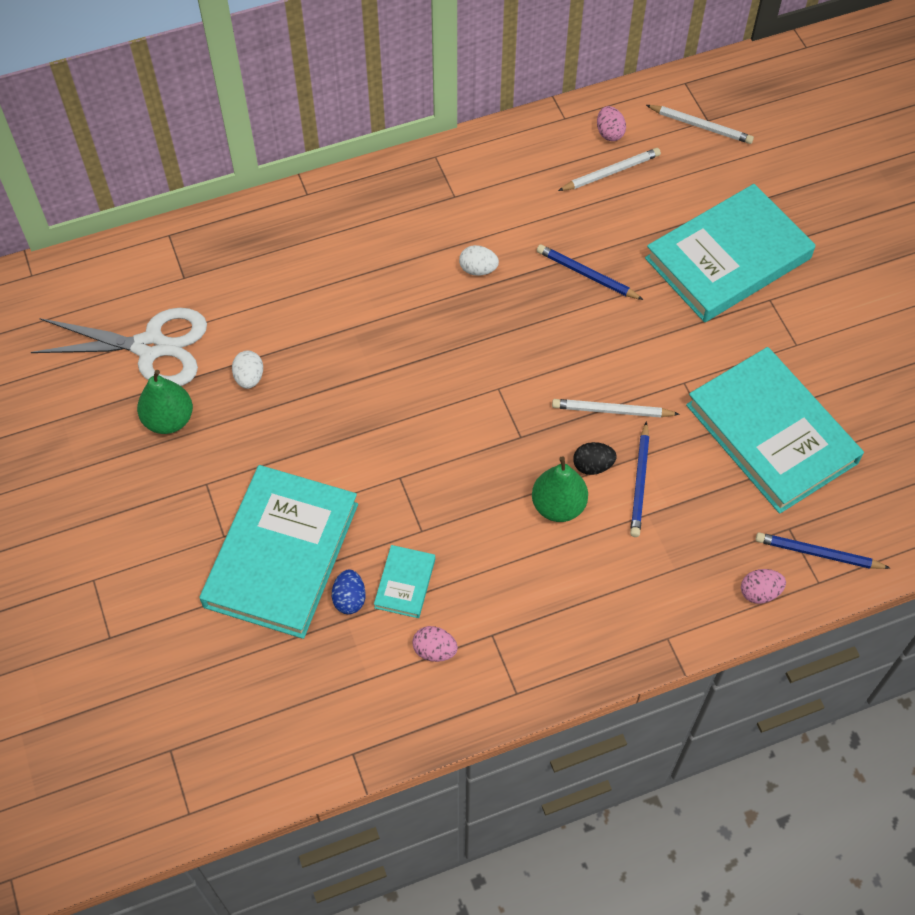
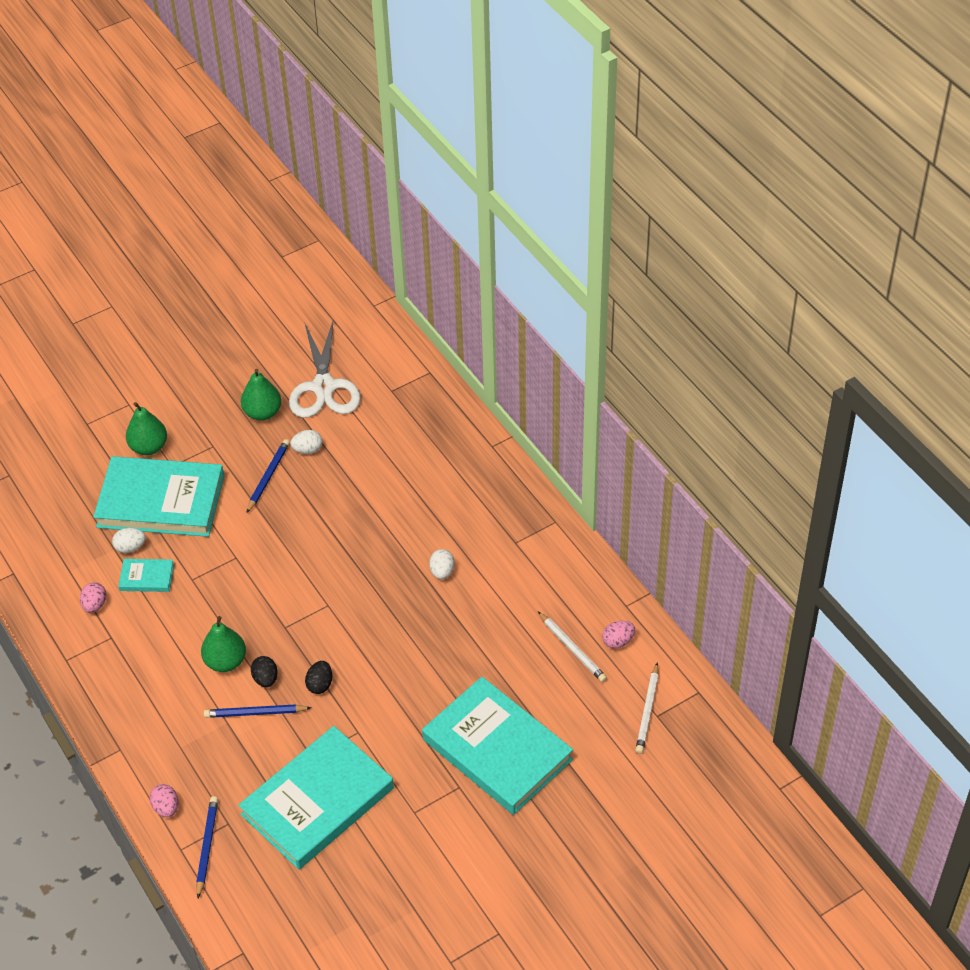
camera: 80 degrees right, 10 degrees down
blue egg [332,569,366,614] -> white egg [112,528,146,553]
blue pencil [537,245,643,300] -> blue pencil moved to [247,439,290,513]
white pencil [552,399,680,417] -> black egg [305,661,332,694]
none -> green pear [126,402,167,455]

